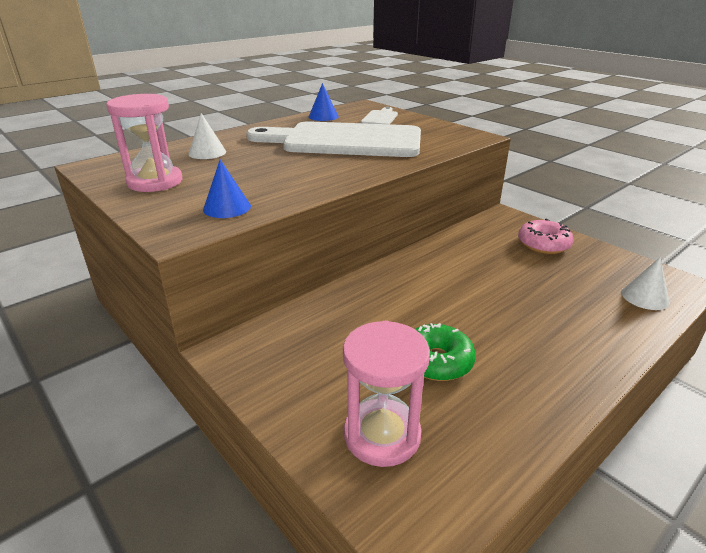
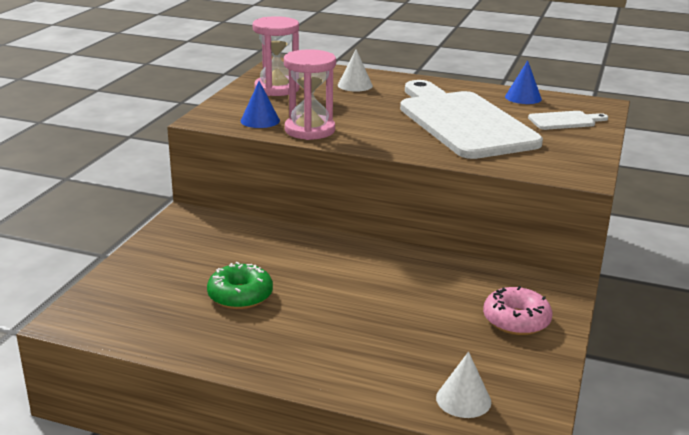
camera: 60 degrees right, 5 degrees down
pink hourglass [343,321,430,467] -> pink hourglass moved to [284,49,336,140]

